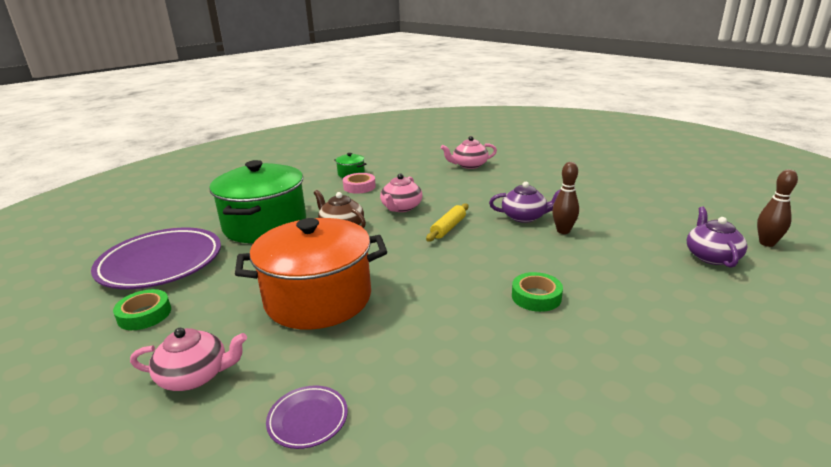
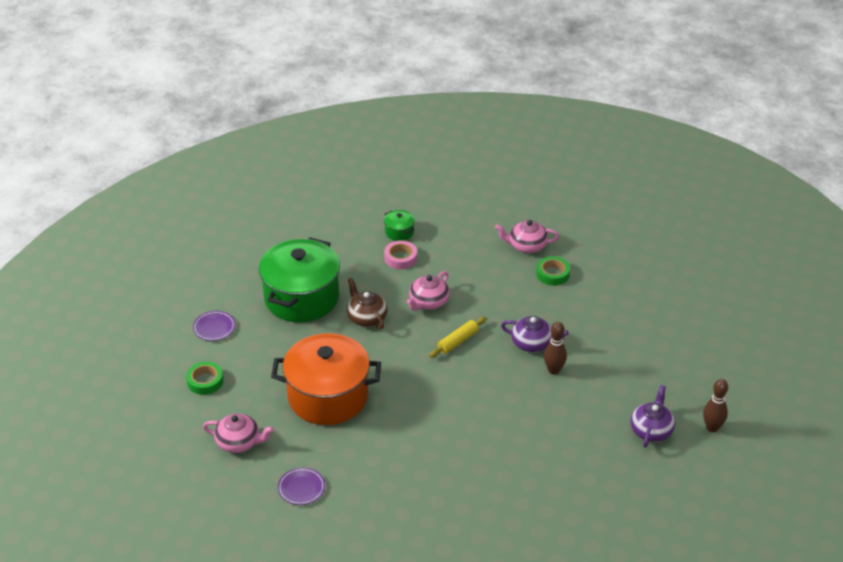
camera: 15 degrees right, 15 degrees up
purple plate [91,228,221,289] -> purple plate [193,311,235,341], size x0.44
green tape [512,272,563,312] -> green tape moved to [536,256,570,286]

